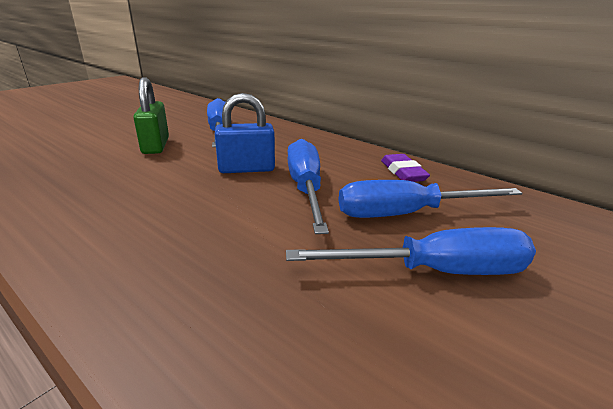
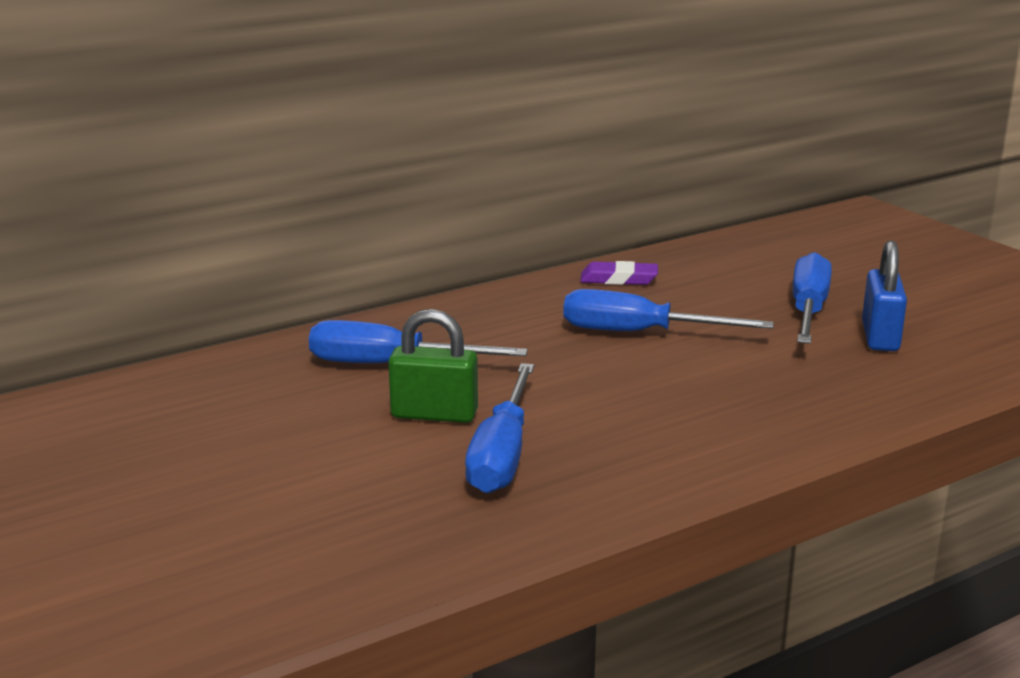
camera: 70 degrees left, 5 degrees down
blue padlock [215,93,275,173] -> blue padlock moved to [862,240,907,351]
blue screwdriver [338,180,523,218] -> blue screwdriver moved to [465,363,534,493]

